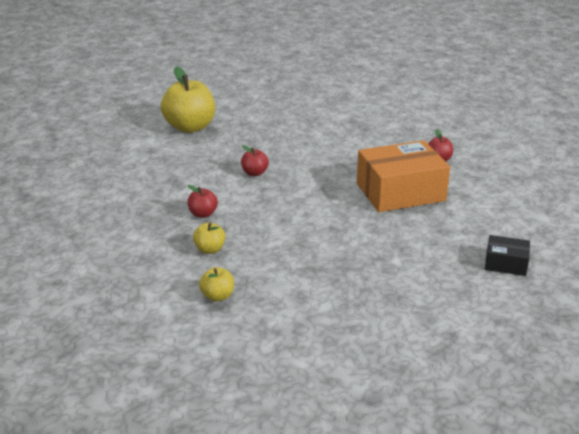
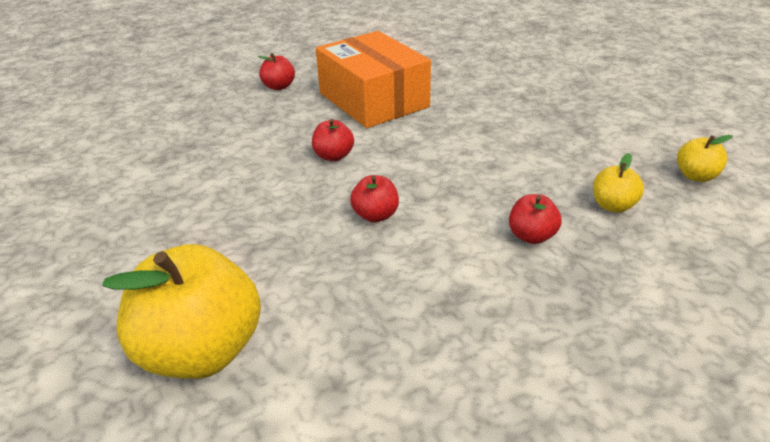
camera: 105 degrees left, 5 degrees up
black box [485,235,530,276] -> none
none -> red apple [312,119,354,161]

